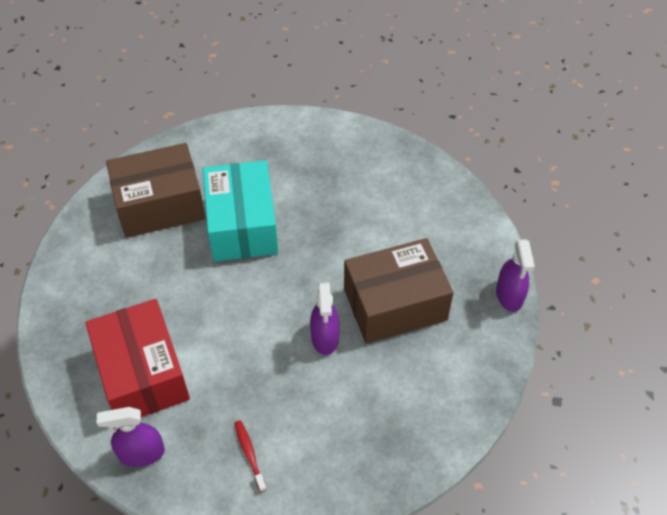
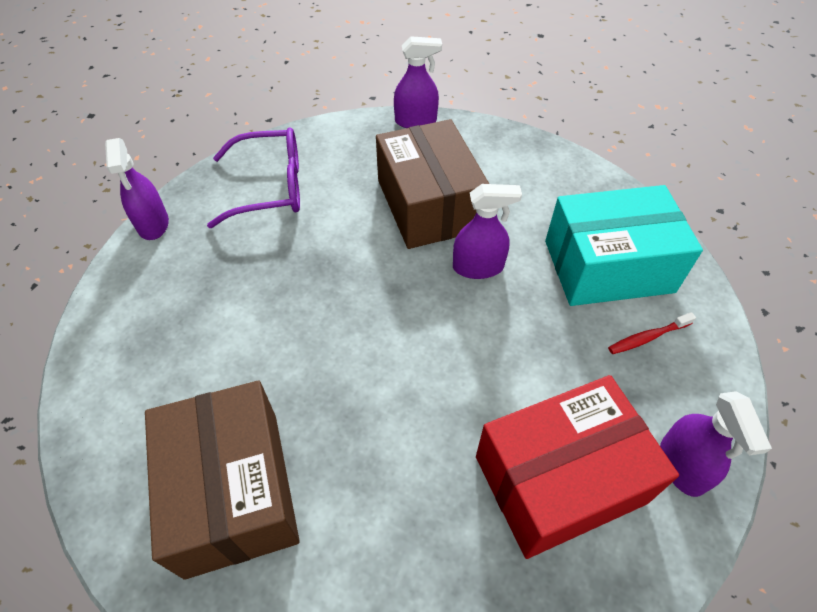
camera: 90 degrees left, 0 degrees up
turquoise box [203,160,278,262] -> turquoise box moved to [545,185,703,306]
none -> purple spray bottle [105,138,169,240]
none -> purple glasses [207,127,300,228]

